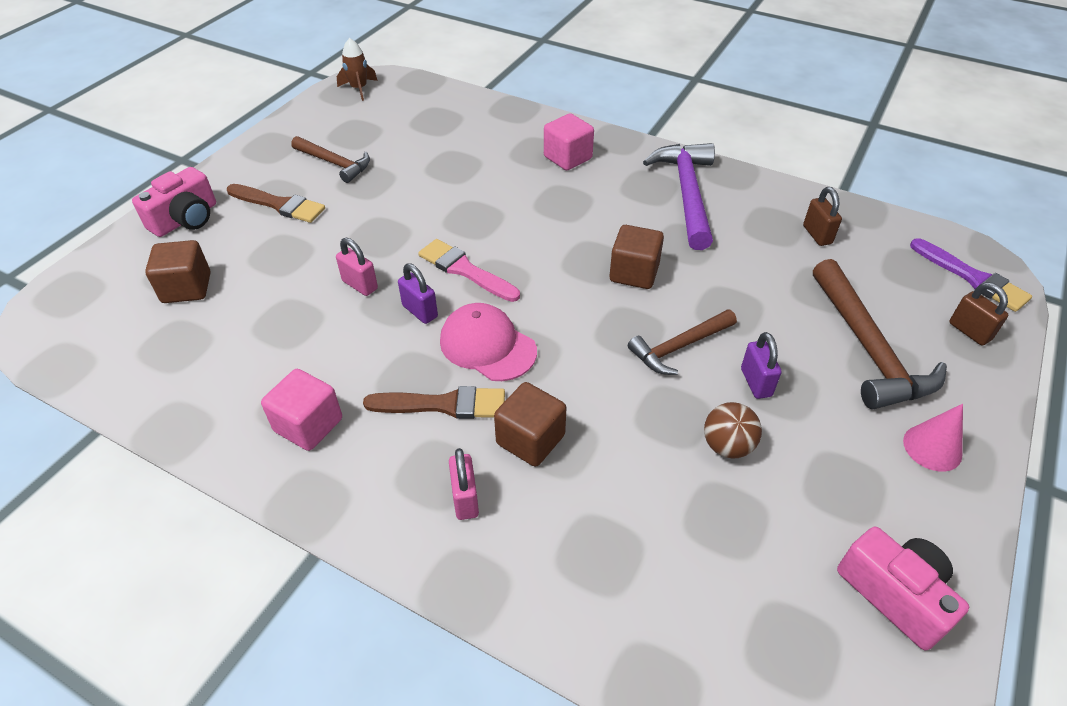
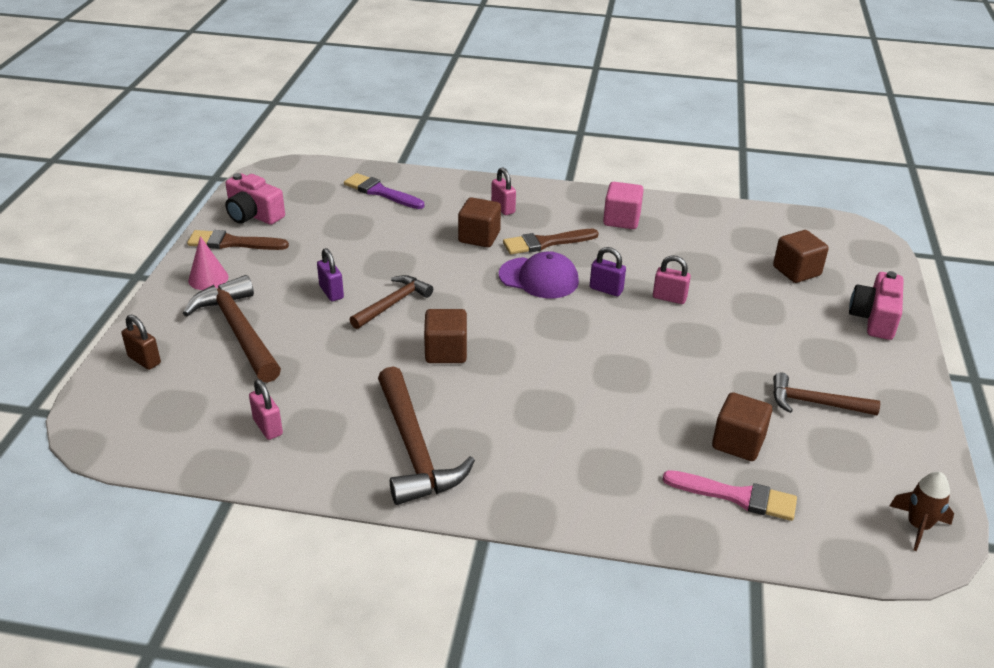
camera: 160 degrees right, 10 degrees down
brown brush [227,184,325,223] -> brown brush moved to [187,230,289,250]
pink brush [418,239,520,302] -> pink brush moved to [662,470,797,521]
pink cap [440,303,537,381] -> purple cap [499,251,579,298]
pink cube [544,113,594,170] -> none
purple hammer [643,143,715,250] -> brown hammer [378,366,475,505]
brown ball [704,402,762,459] -> none
brown padlock [803,187,842,246] -> pink padlock [249,379,283,440]
purple brush [910,238,1032,312] -> purple brush moved to [344,173,424,209]
none -> brown cube [712,392,772,461]

